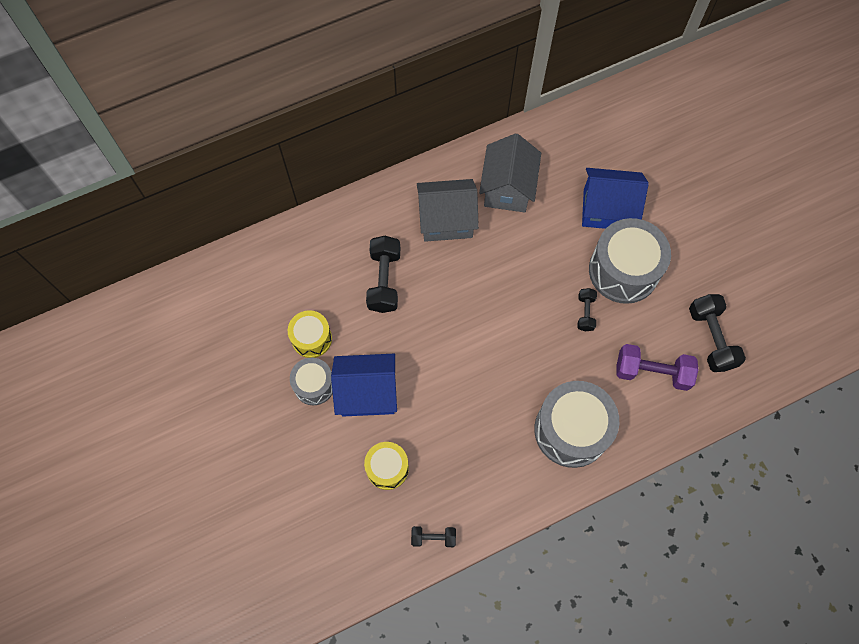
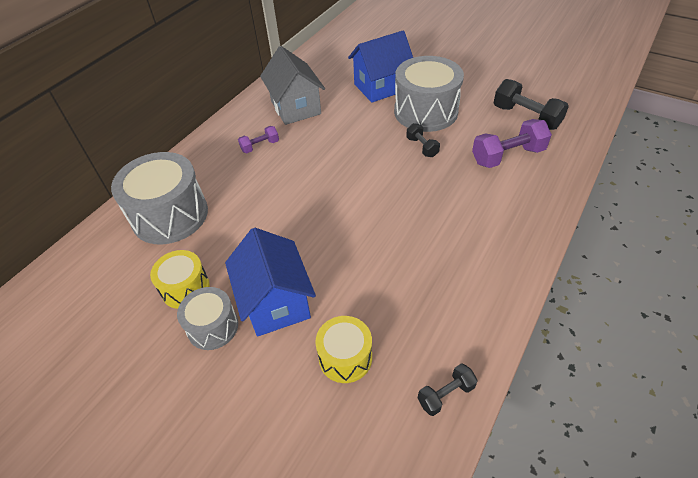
camera: 30 degrees left, 20 degrees down
blue house [331,354,397,417] -> blue house turned 75 degrees counterclockwise [225,228,316,336]
black dumbbell [366,236,400,313] -> none
grey house [417,179,479,242] -> purple dumbbell [238,126,279,153]
grey drum [534,381,619,468] -> grey drum moved to [111,152,208,244]

